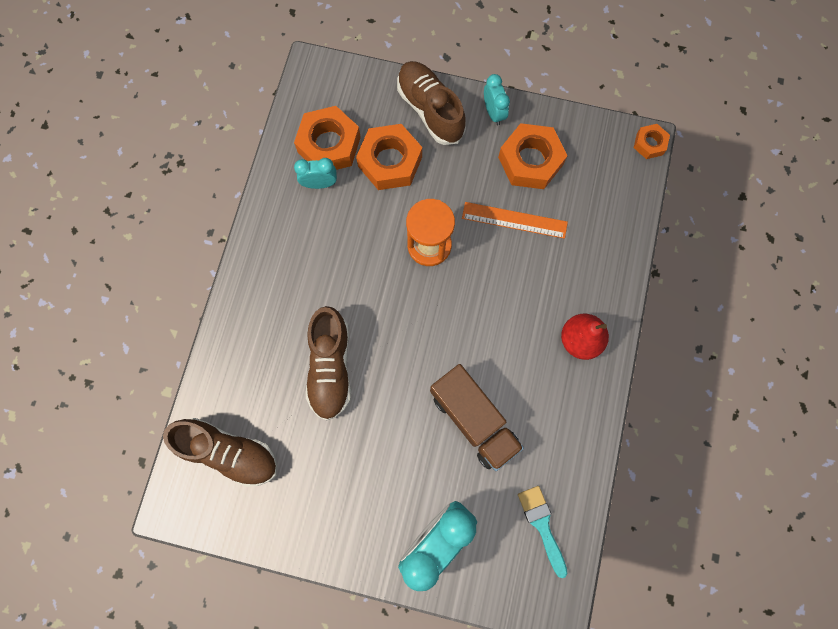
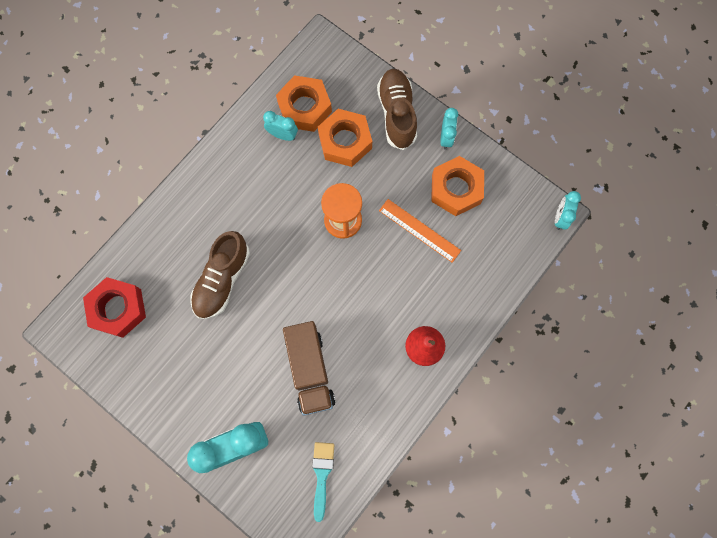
camera: 25 degrees right, 0 degrees up
brown shoe [163,418,278,487] -> red nut [83,277,146,338]
orange nut [634,124,670,159] -> turquoise clock [555,191,581,230]

